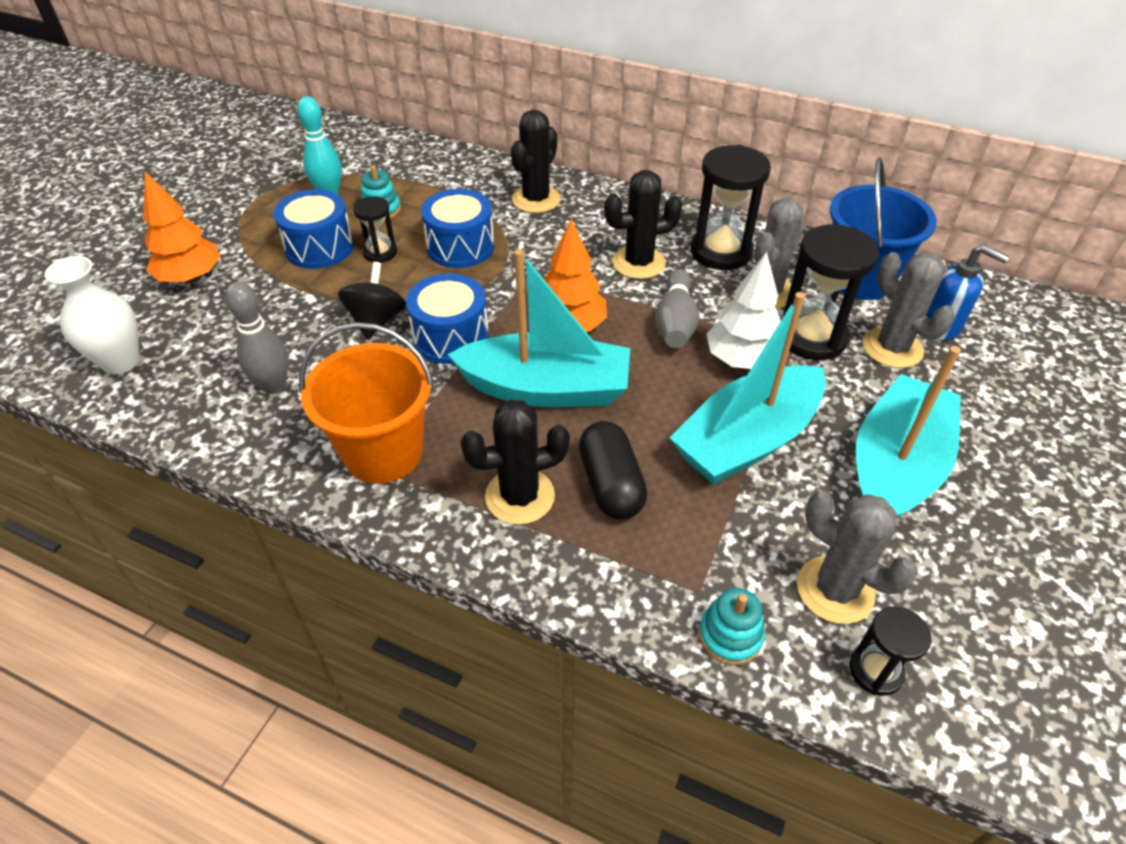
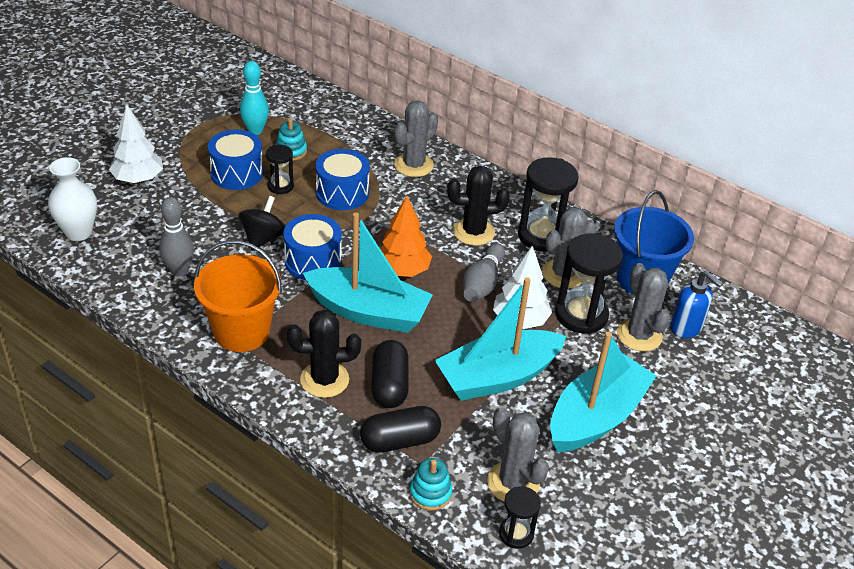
camera: 10 degrees right, 5 degrees down
orange tree [143,172,220,283] -> white tree [109,105,163,183]
black cactus [511,110,561,213] -> grey cactus [394,100,438,177]
none -> black capsule [360,406,441,453]

